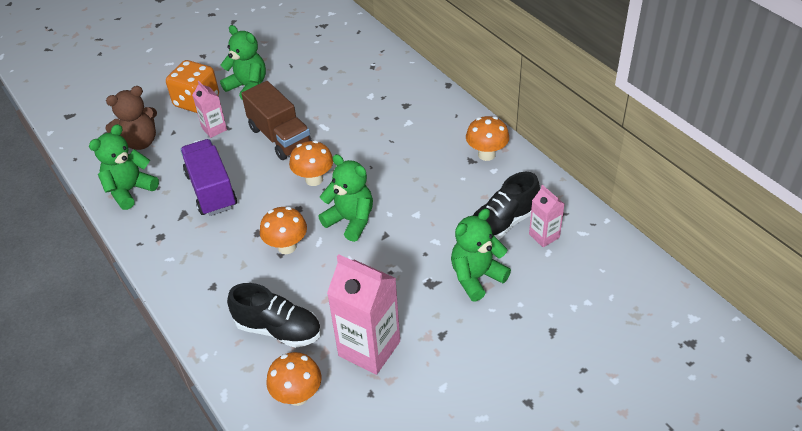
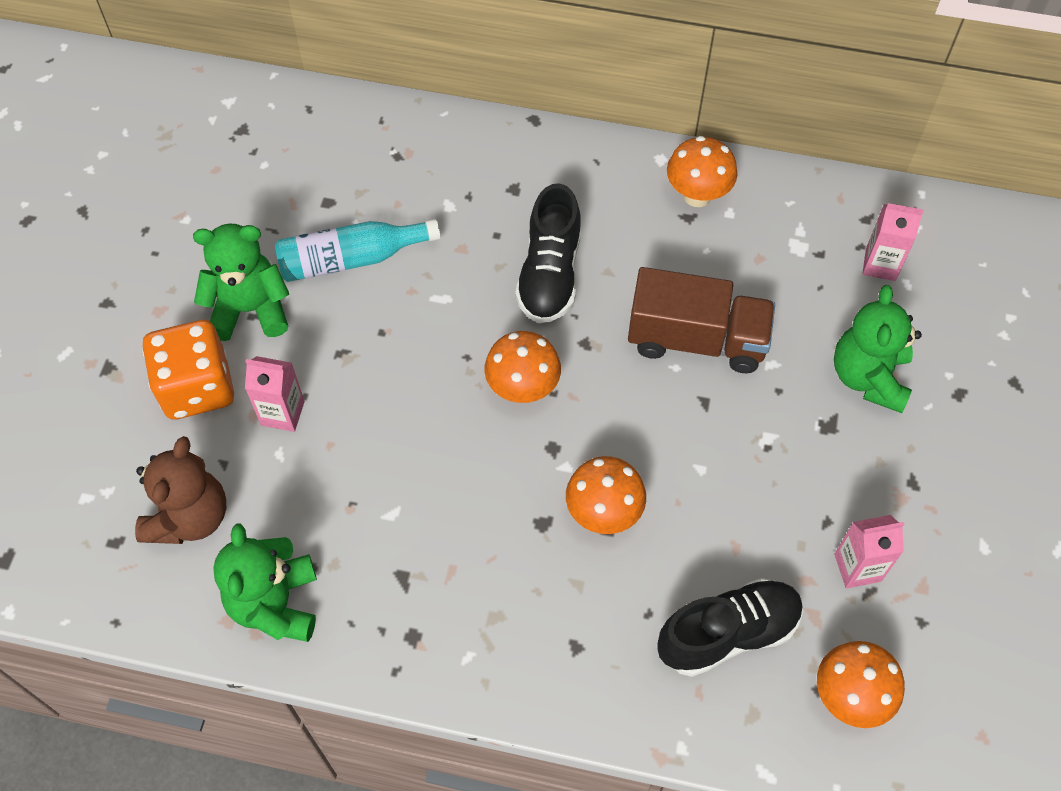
camera: 45 degrees left, 15 degrees up
purple truck [180,139,237,216] -> none
brown truck [241,81,312,160] -> brown truck moved to [628,267,775,373]
green teddy bear [318,154,373,242] -> none
pink carton [327,254,400,375] -> pink carton [835,515,904,588], size x0.53
black shoe [472,172,540,240] -> black shoe moved to [515,183,581,323]
none -> turquoise bottle [275,219,441,282]

